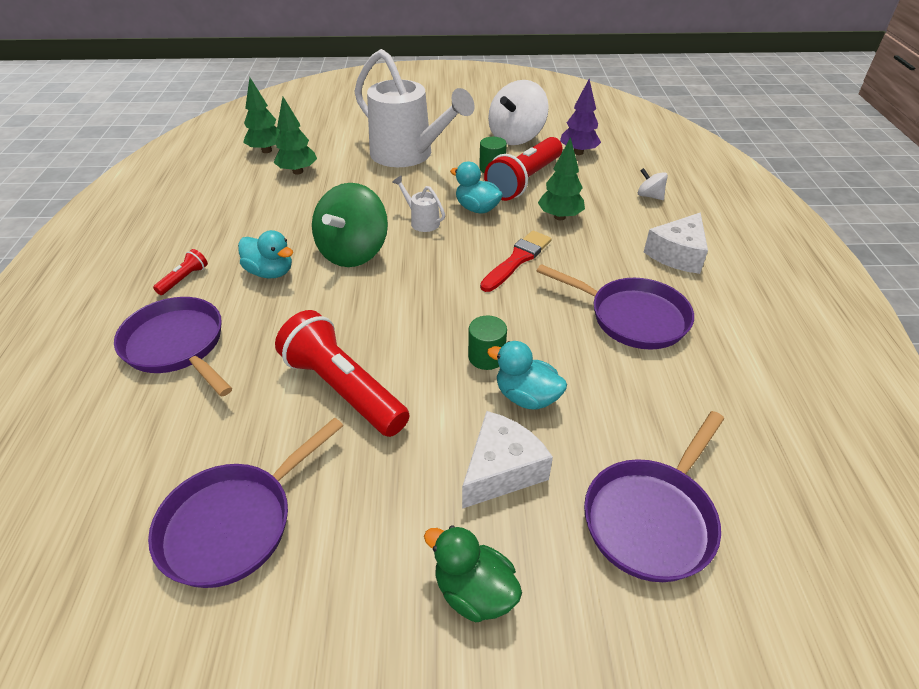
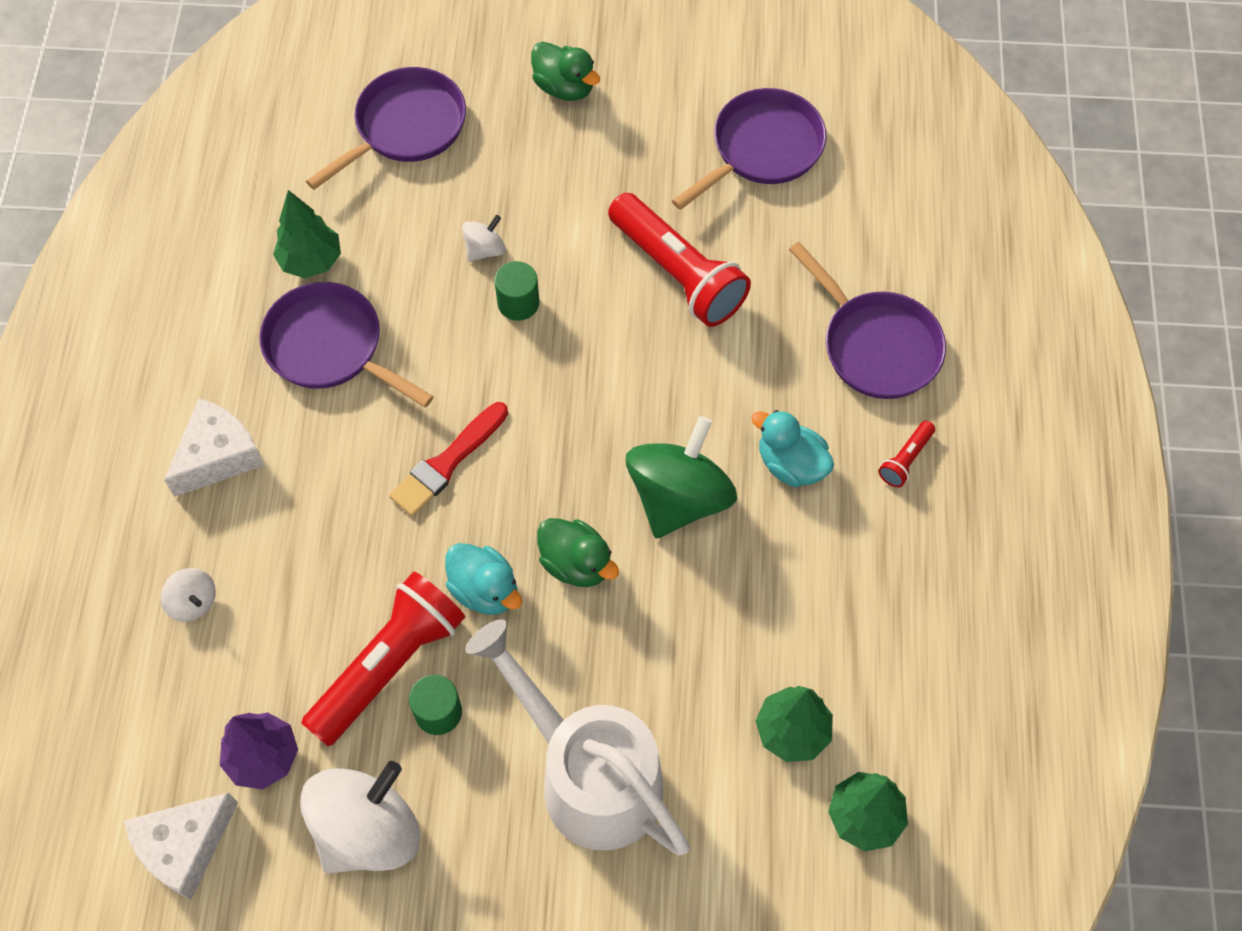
camera: 175 degrees left, 20 degrees up
white watering can [392,176,445,232] -> green duck [537,518,619,587]
white cheese [462,411,553,509] -> white cheese moved to [124,793,238,900]
turquoise duck [487,341,567,410] -> white spinning top [462,215,506,262]
green tree [538,137,585,220] -> green tree moved to [273,190,341,278]

